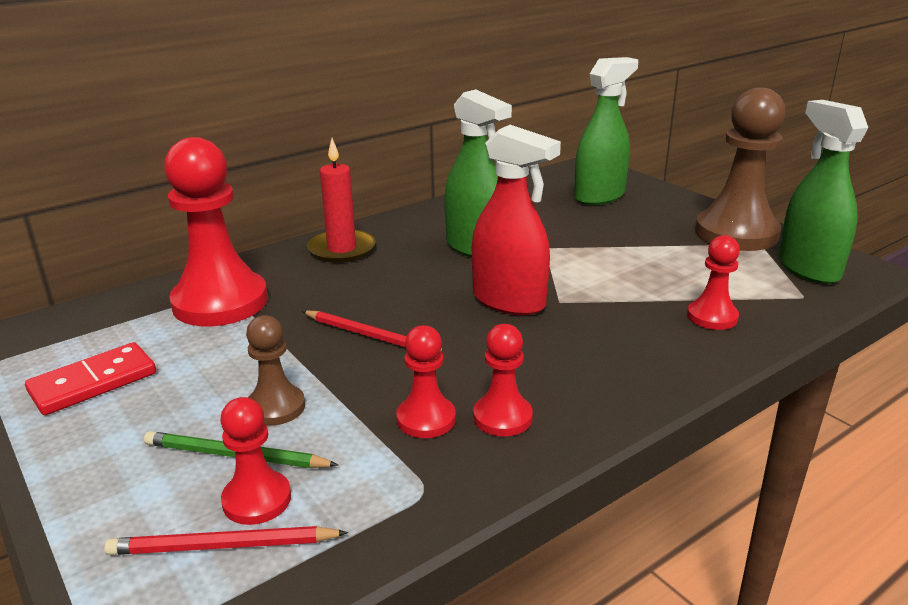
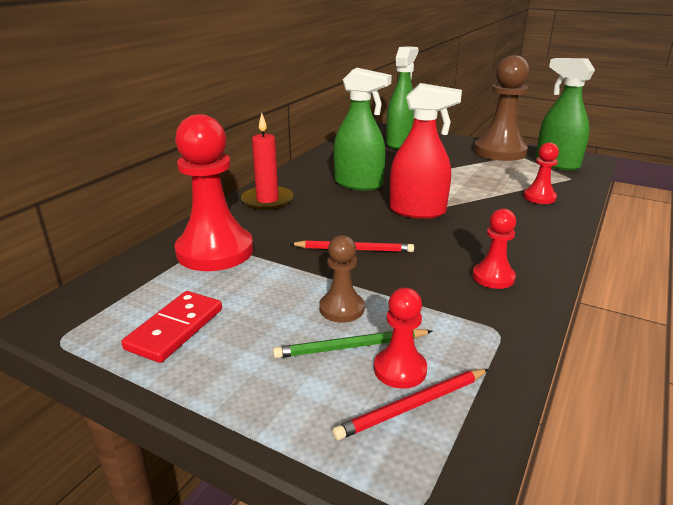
camera: 25 degrees left, 0 degrees up
red pawn [396,325,456,438] -> none

